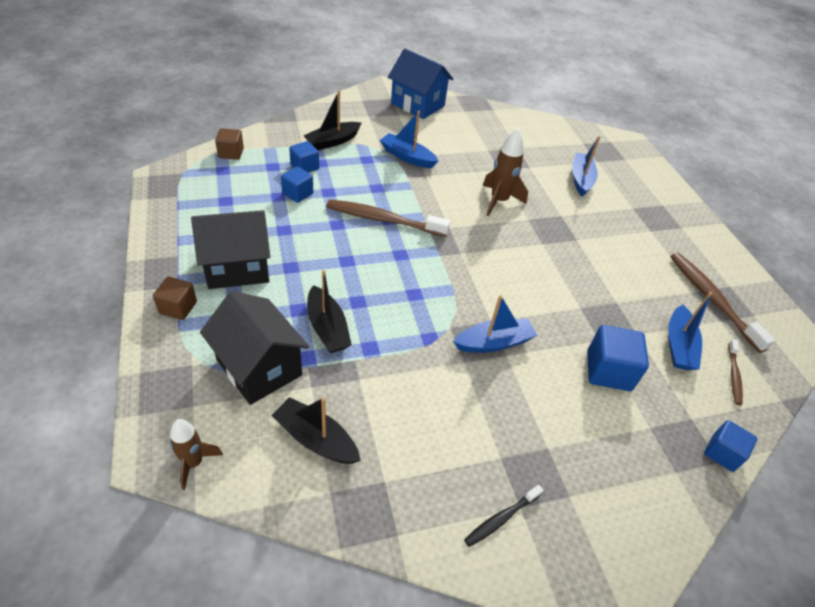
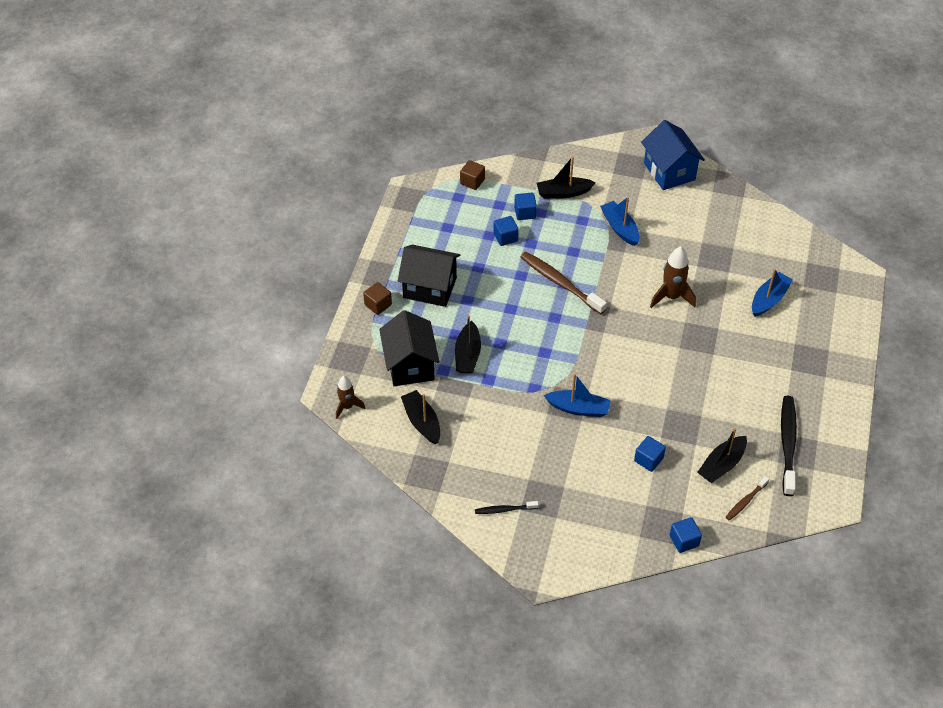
camera: 35 degrees right, 5 degrees up
blue cube [587,325,649,391] -> blue cube [634,436,666,472], size x0.65
blue boat [668,292,712,370] -> black boat [697,428,747,483]
brown toothbrush [671,253,775,353] -> black toothbrush [781,395,797,496]

